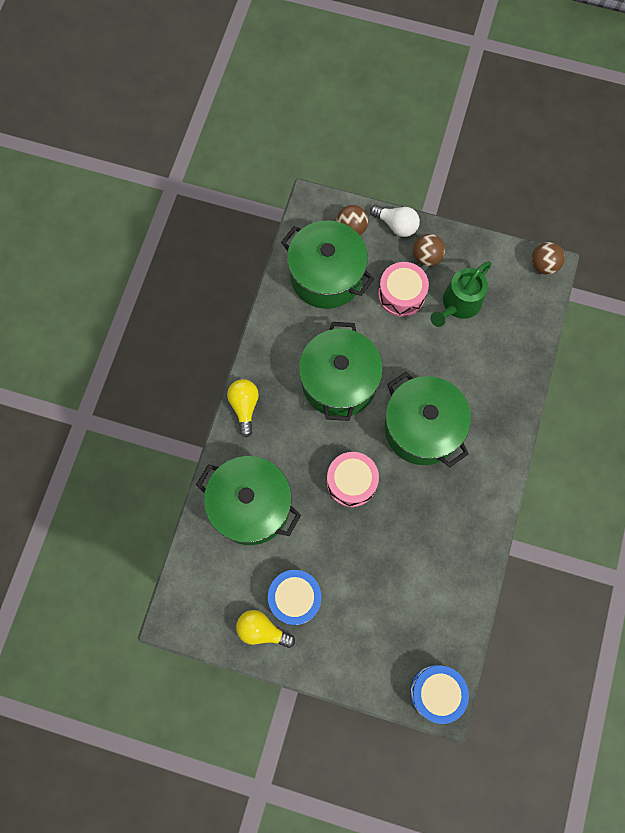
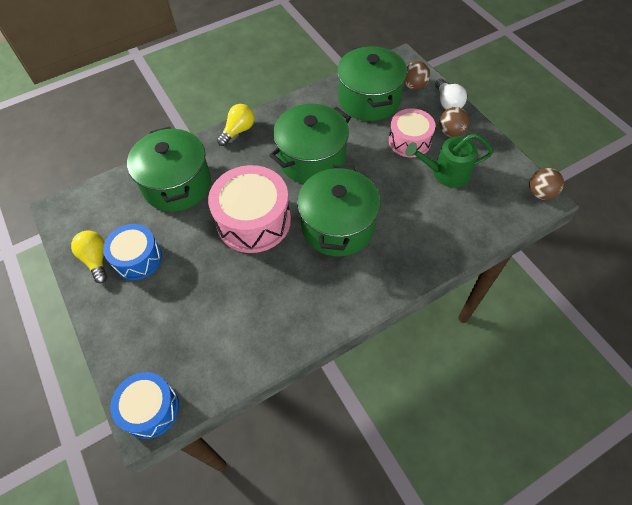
camera: 45 degrees right, 15 degrees down
pink drum [327,452,379,507] -> pink drum [208,165,291,253], size x1.60

